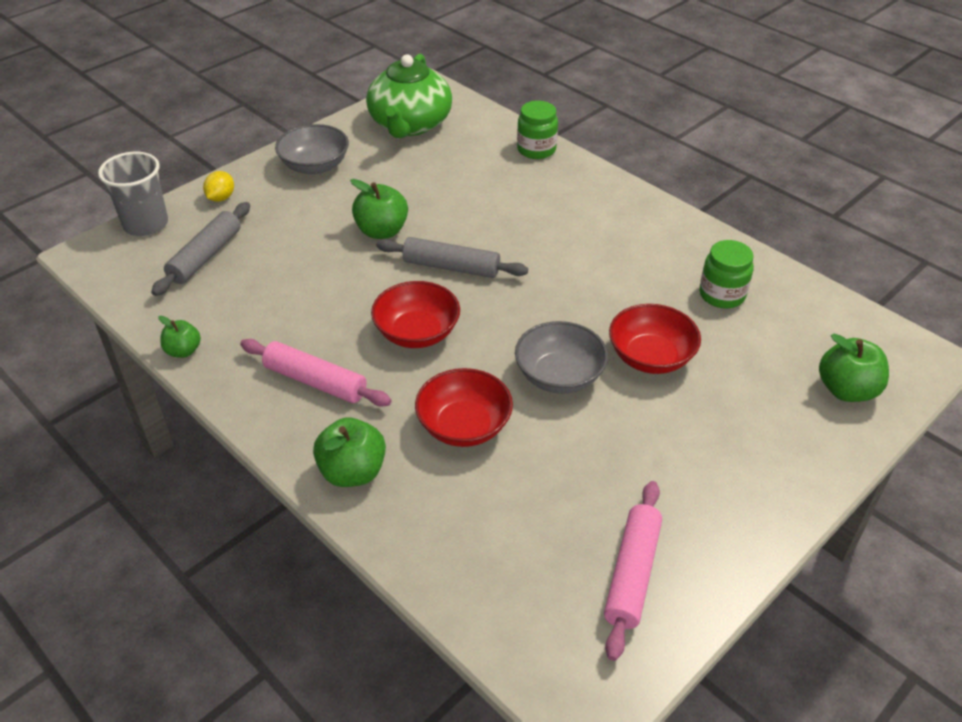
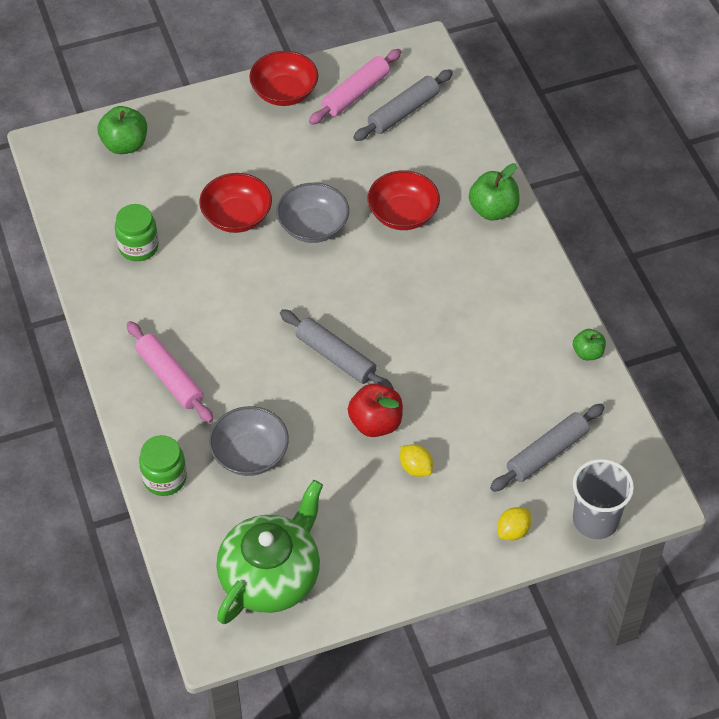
camera: 155 degrees left, 10 degrees up
pink rolling pin [240,339,392,407] -> pink rolling pin moved to [127,321,214,423]
grey bowl [275,124,349,175] -> grey bowl moved to [209,406,289,476]
green apple [350,179,408,239] -> red apple [348,383,403,437]
red bowl [371,281,460,348] -> red bowl moved to [249,51,318,106]
none -> grey rolling pin [353,69,453,141]
none -> yellow lemon [400,444,433,477]

